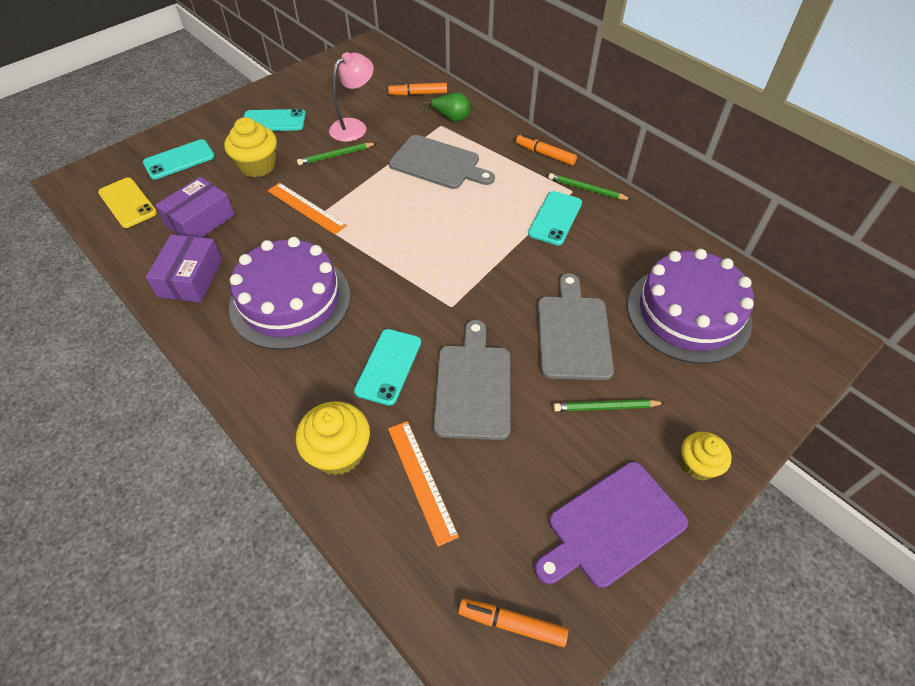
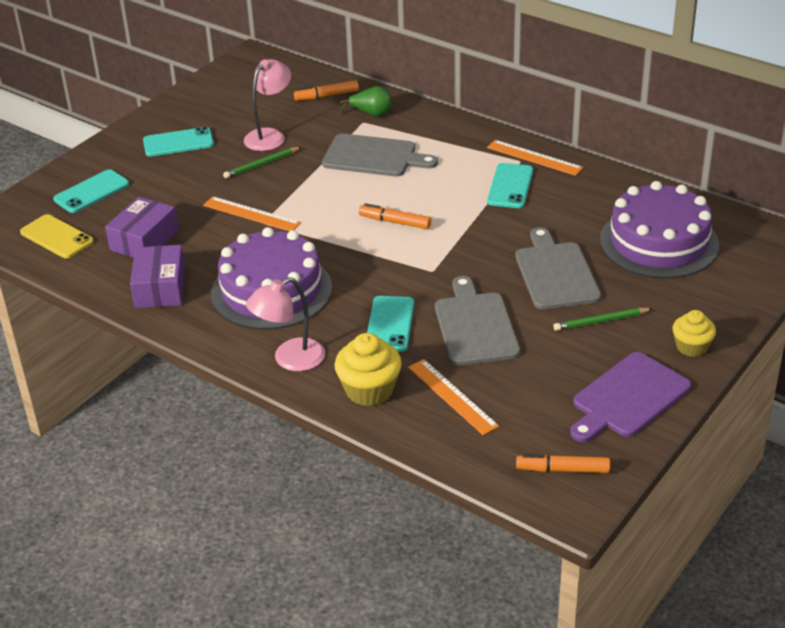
camera: 10 degrees left, 15 degrees down
yellow cupcake [224,117,277,177] -> none
orange marker [516,134,577,166] -> orange marker moved to [359,203,431,229]
green pencil [548,173,632,200] -> orange ruler [487,140,583,176]
none -> pink lamp [246,277,325,371]

